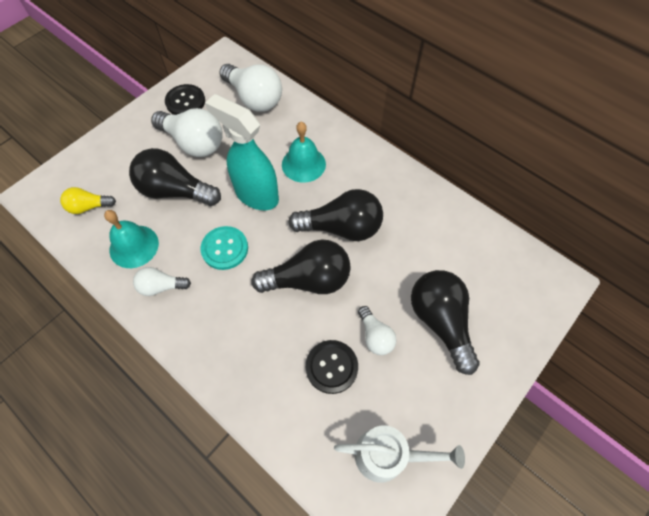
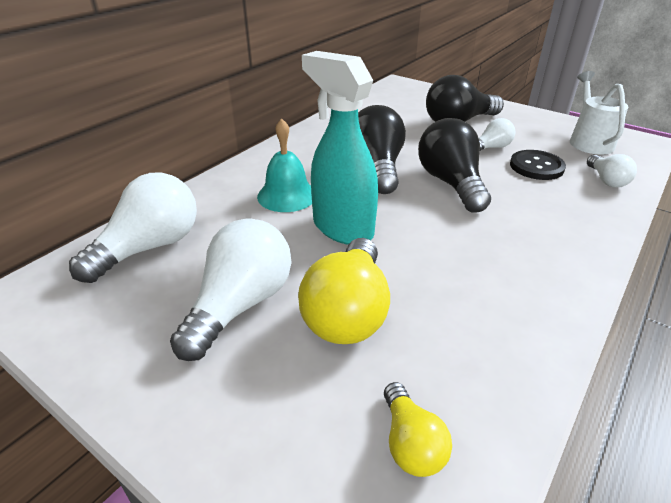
camera: 95 degrees left, 25 degrees down
turquoise bell [104,210,159,268] -> none
black light bulb [129,148,221,206] -> yellow light bulb [298,238,390,344]
white light bulb [133,267,191,296] -> white light bulb moved to [587,154,637,187]
black button [165,84,205,115] -> none
turquoise button [201,226,248,270] -> none
turquoise spray bottle [205,94,279,210] -> turquoise spray bottle turned 105 degrees clockwise [302,51,378,245]

